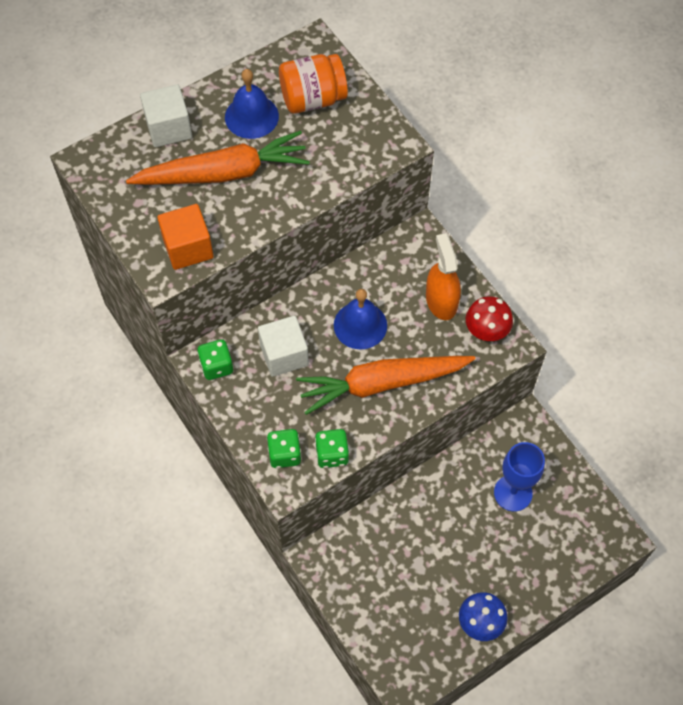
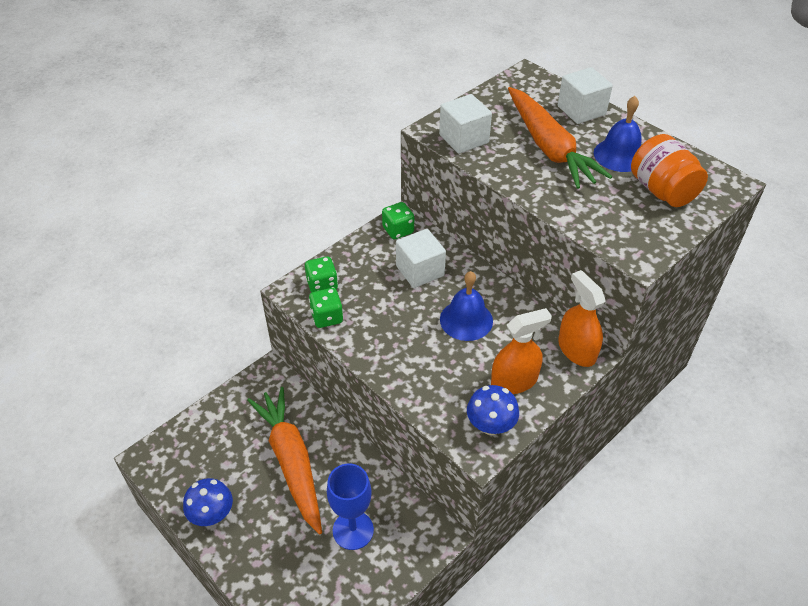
camera: 80 degrees right, 15 degrees down
orange cube [157,204,214,270] -> white cube [439,94,492,154]
orange carrot [296,356,475,415] -> orange carrot moved to [247,387,322,535]
red mushroom [466,296,513,341] -> blue mushroom [467,385,519,435]
none -> orange spray bottle [558,270,605,367]

